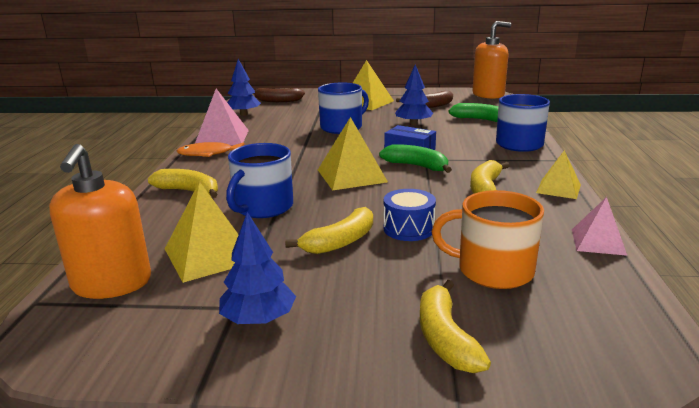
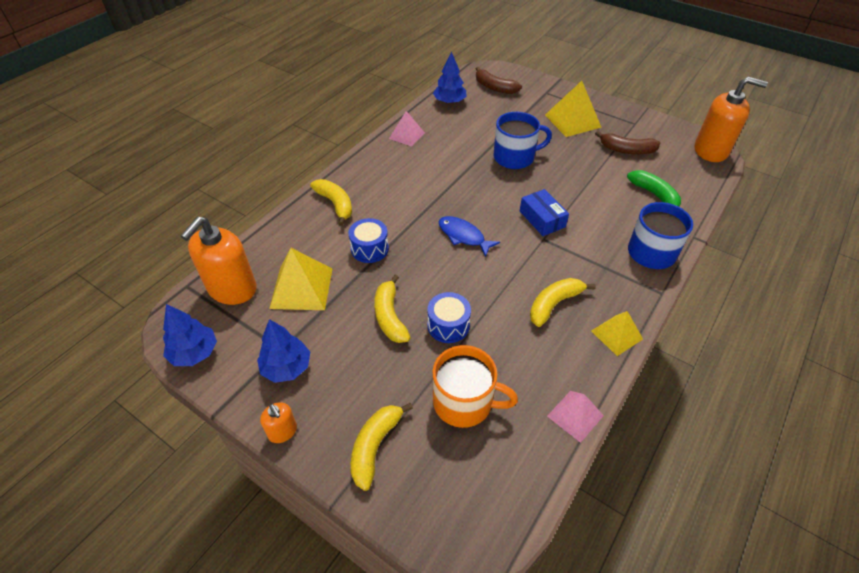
camera: 30 degrees right, 25 degrees up
orange fish [177,142,245,157] -> none
pink pyramid [195,89,249,146] -> pink pyramid [389,111,425,147], size x0.63
blue mug [226,143,293,218] -> blue drum [348,218,389,263]
yellow banana [285,207,373,254] -> yellow banana turned 90 degrees clockwise [374,275,411,343]
yellow pyramid [318,117,388,190] -> blue fish [438,216,500,257]
green banana [379,144,452,173] -> none
blue tree [395,65,433,126] -> blue tree moved to [163,304,217,366]
orange mug [431,190,544,289] -> orange mug turned 150 degrees clockwise [432,345,518,428]
none -> orange soap dispenser [260,403,297,443]

